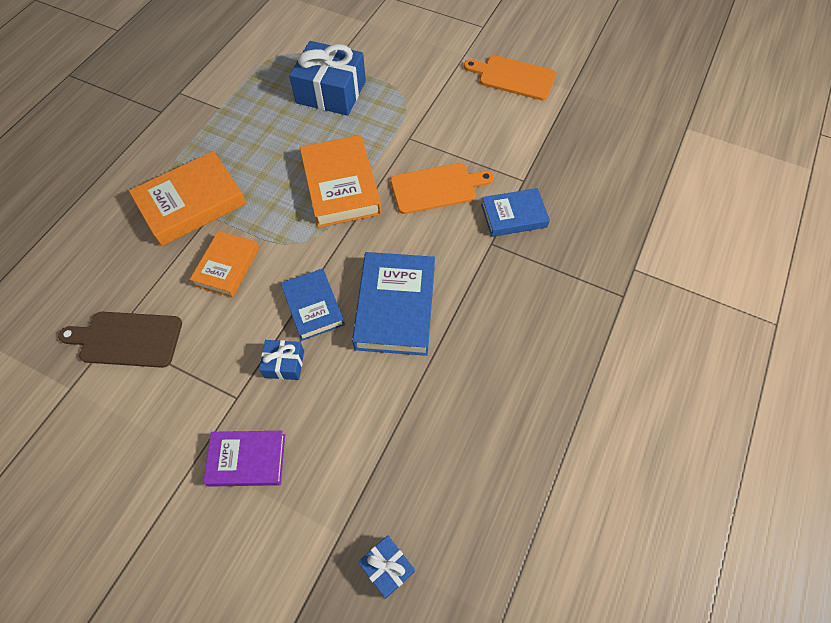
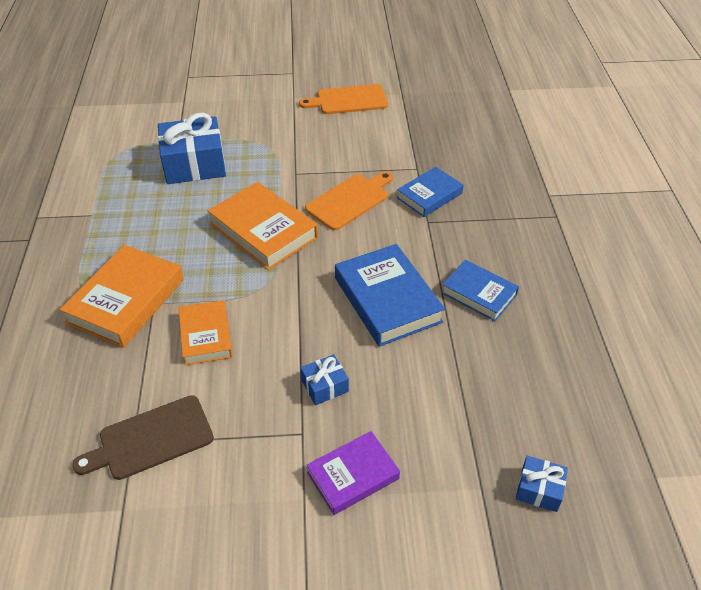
camera: 30 degrees left, 15 degrees down
blue book [281,268,345,341] -> blue book moved to [441,260,519,321]

